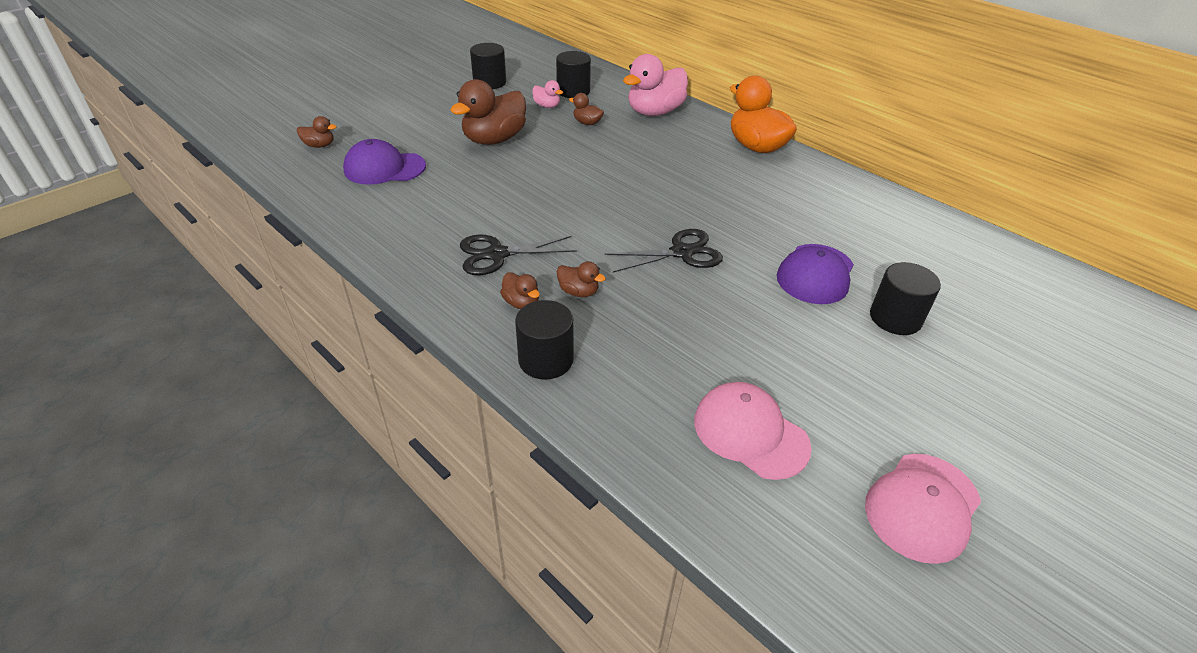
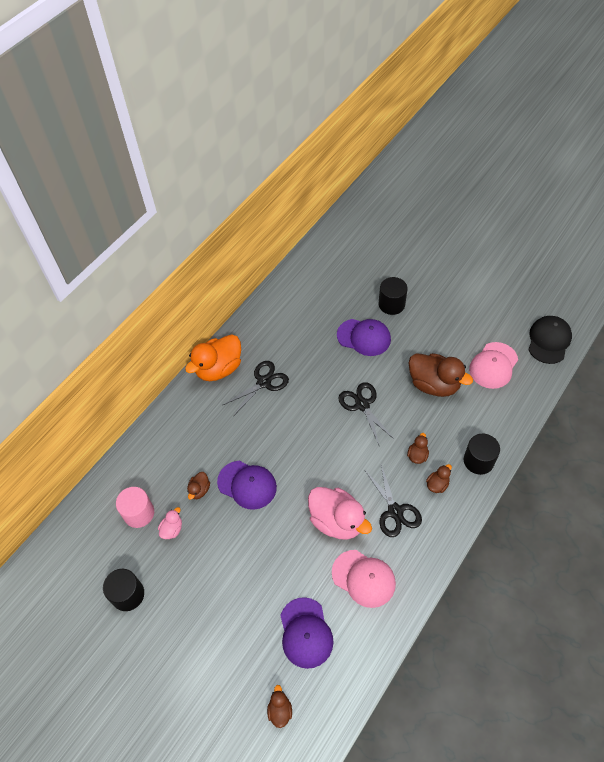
camera: 95 degrees left, 15 degrees up
brown duck [451,79,526,145] -> brown duck moved to [408,353,473,397]
black cylinder [556,51,591,98] -> pink cylinder [116,487,154,528]
pink duck [623,54,688,116] -> pink duck moved to [308,487,372,540]
pink cap [865,454,981,564] -> pink cap moved to [332,550,396,608]
none -> purple cap [217,461,277,510]
none -> black scissors [223,361,289,415]
none -> black cap [529,316,572,364]

